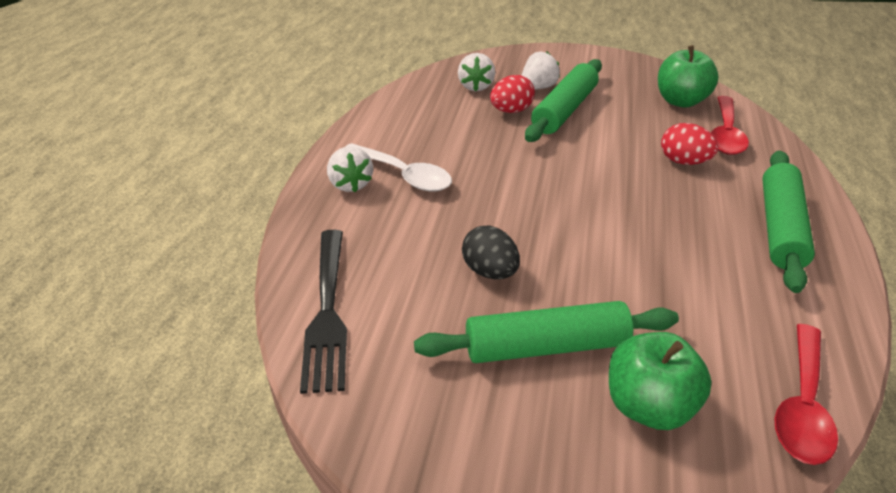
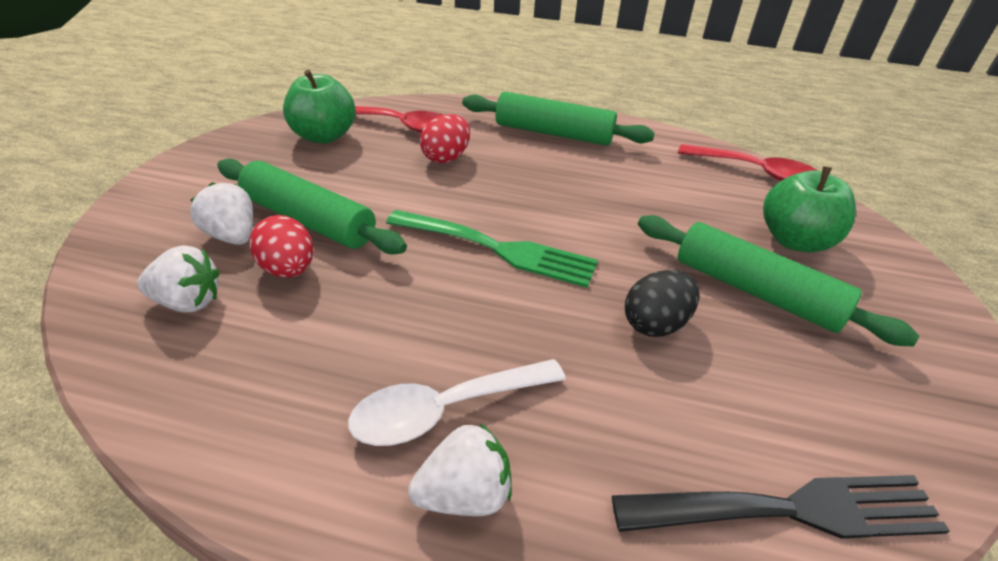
camera: 90 degrees left, 0 degrees up
white spoon [345,143,452,191] -> white spoon turned 150 degrees counterclockwise [348,359,566,446]
green rolling pin [414,301,679,363] -> green rolling pin turned 45 degrees counterclockwise [638,215,919,346]
none -> green fork [386,210,598,288]

